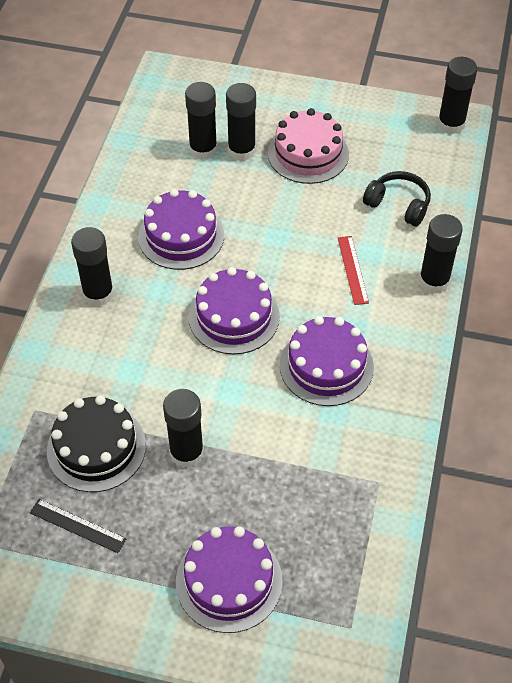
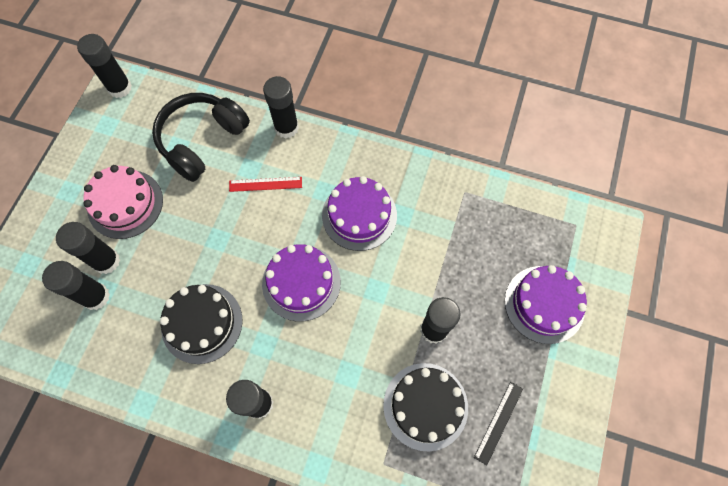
camera: 85 degrees left, 15 degrees up
purple cake [138,189,224,270] -> black cake [160,284,243,364]
black headphones [363,171,431,226] -> black headphones [152,93,250,182], size x1.63

